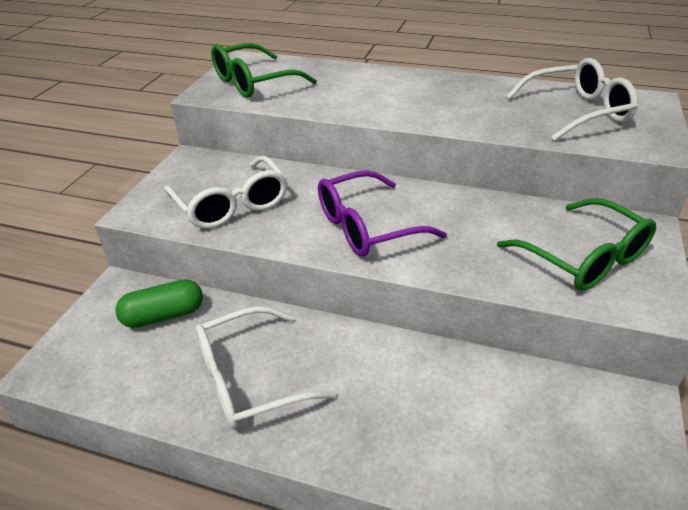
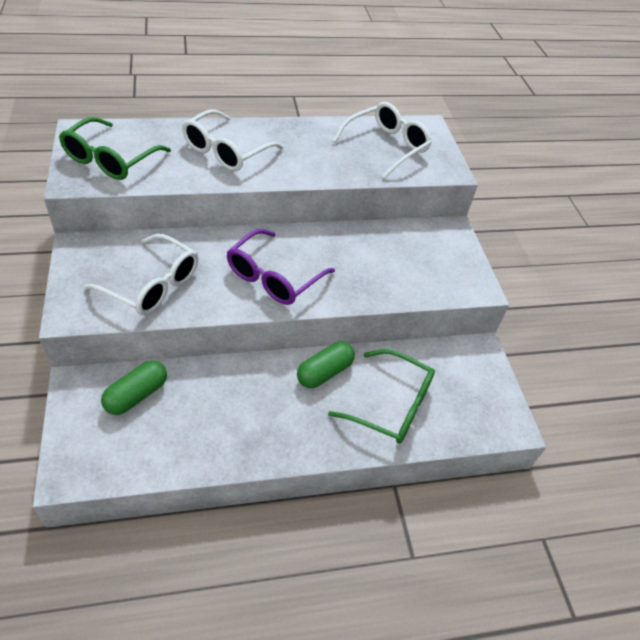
camera: 35 degrees left, 10 degrees up
white glasses [195,306,336,429] -> white glasses moved to [182,109,283,171]
green glasses [497,198,656,291] -> green glasses moved to [328,349,435,444]
none -> green capsule [297,341,355,388]

